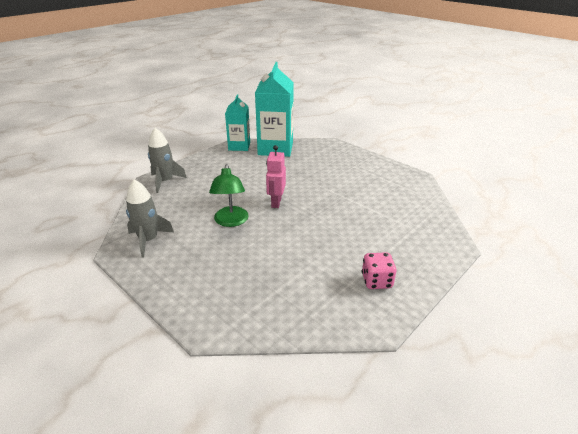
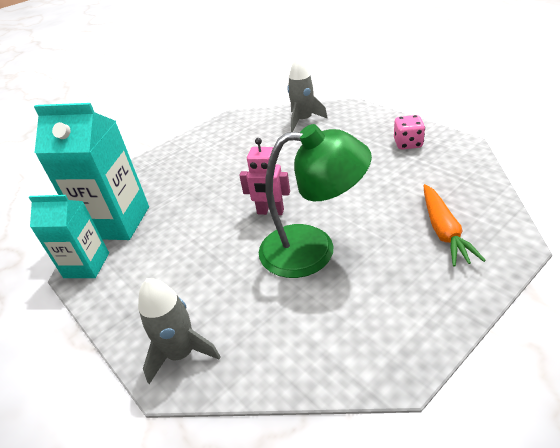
camera: 80 degrees left, 5 degrees up
grey rocket [126,179,174,258] -> grey rocket moved to [287,56,328,132]
green lamp [209,164,249,227] -> green lamp [259,124,372,278], size x1.54
none -> orange carrot [423,184,486,267]

